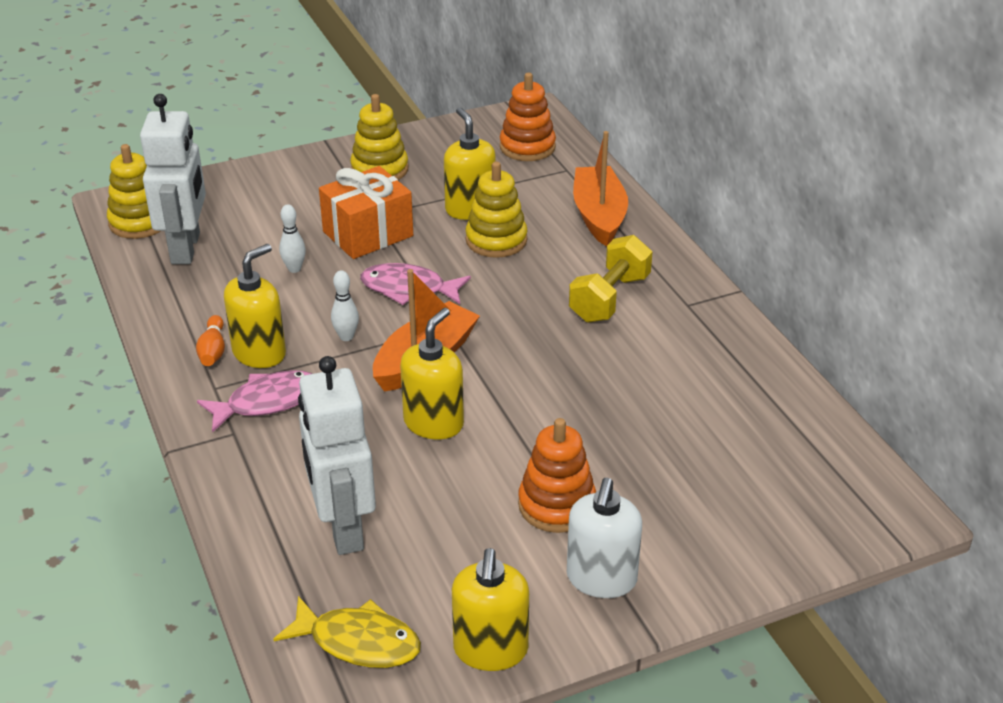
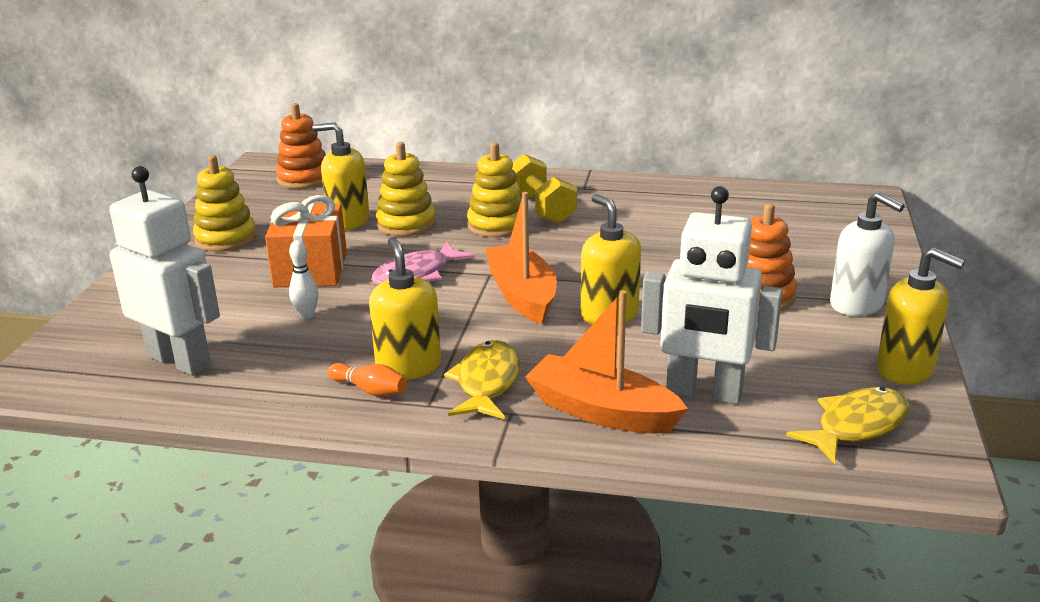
camera: 55 degrees left, 10 degrees down
yellow stacking toy [107,144,161,239] -> yellow stacking toy moved to [467,142,522,238]
pink fish [197,370,312,433] -> yellow fish [444,340,520,419]
white bowling pin [331,270,359,341] -> none
orange boat [573,131,628,246] -> orange boat moved to [525,290,688,434]

